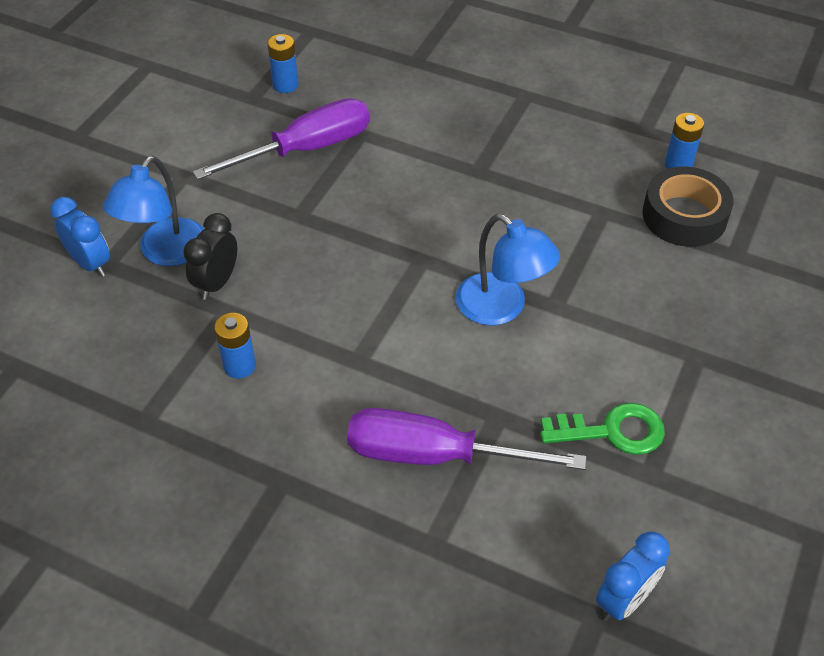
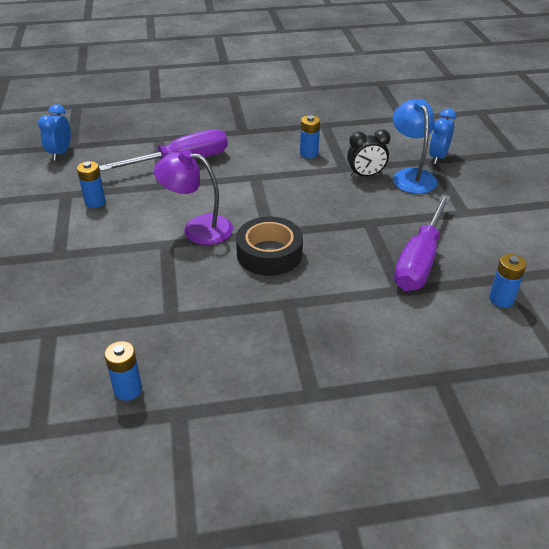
camera: 145 degrees right, 10 degrees down
blue clock [50,197,110,277] -> blue clock turned 105 degrees clockwise [429,108,457,164]
black clock [183,213,237,300] -> black clock turned 90 degrees clockwise [347,129,390,178]
blue lamp [456,214,560,326] -> purple lamp [154,149,233,245]
green key [540,403,665,455] -> blue battery [77,161,106,208]
black tape [642,166,734,247] -> black tape moved to [236,217,303,276]

